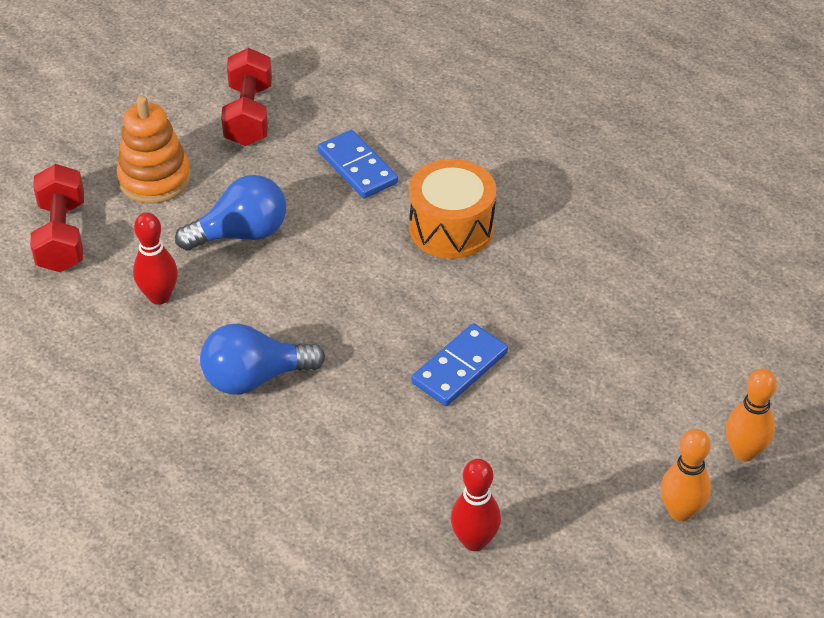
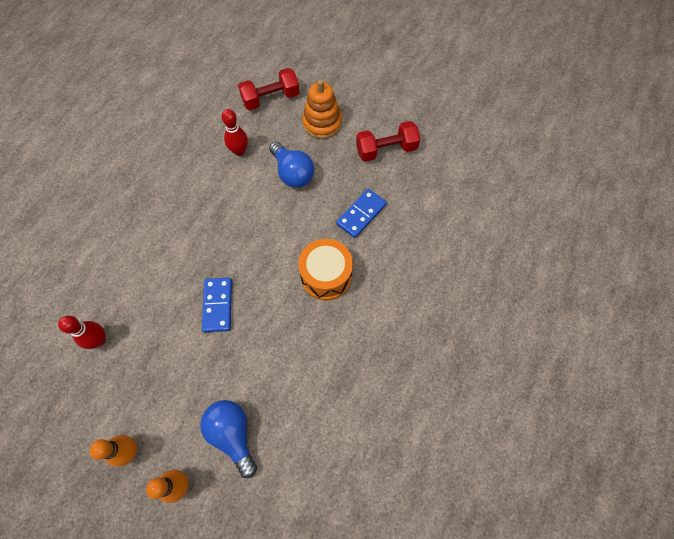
camera: 75 degrees right, 20 degrees up
blue light bulb [200,324,325,395] -> blue light bulb moved to [200,400,257,478]
blue domino [411,323,508,406] -> blue domino turned 60 degrees clockwise [202,278,232,332]

